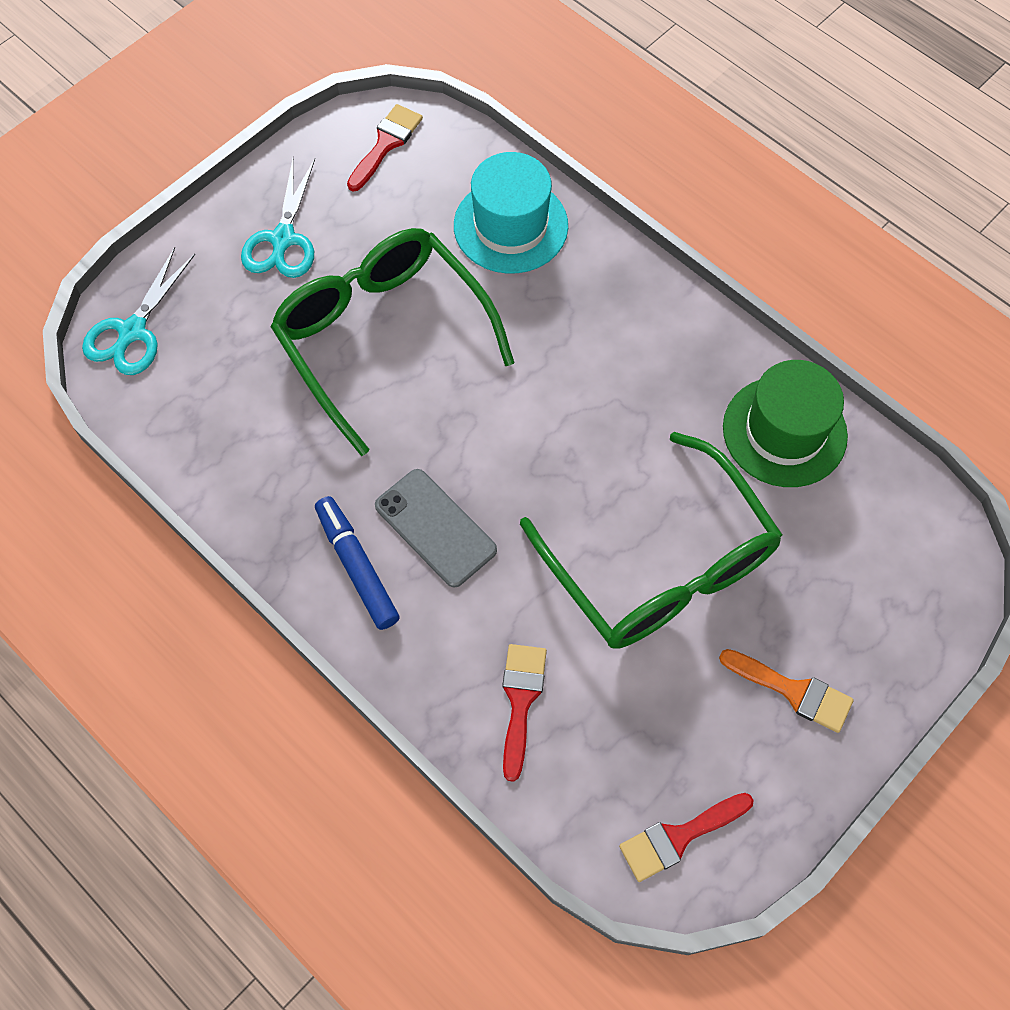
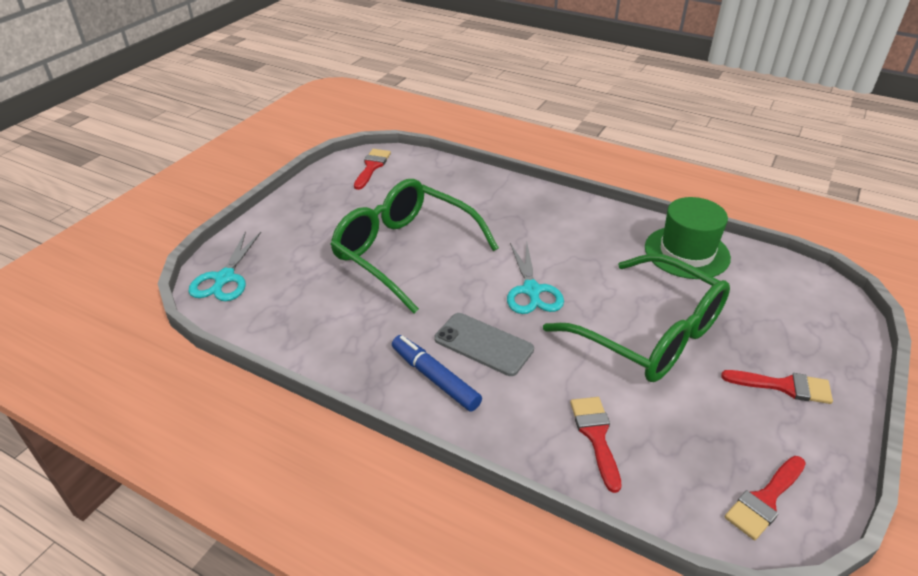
camera: 15 degrees left, 25 degrees down
turquoise scissors [241,159,315,278] -> turquoise scissors moved to [507,243,564,314]
turquoise hat [454,152,568,274] -> none
orange brush [719,649,854,733] -> red brush [721,370,833,404]

